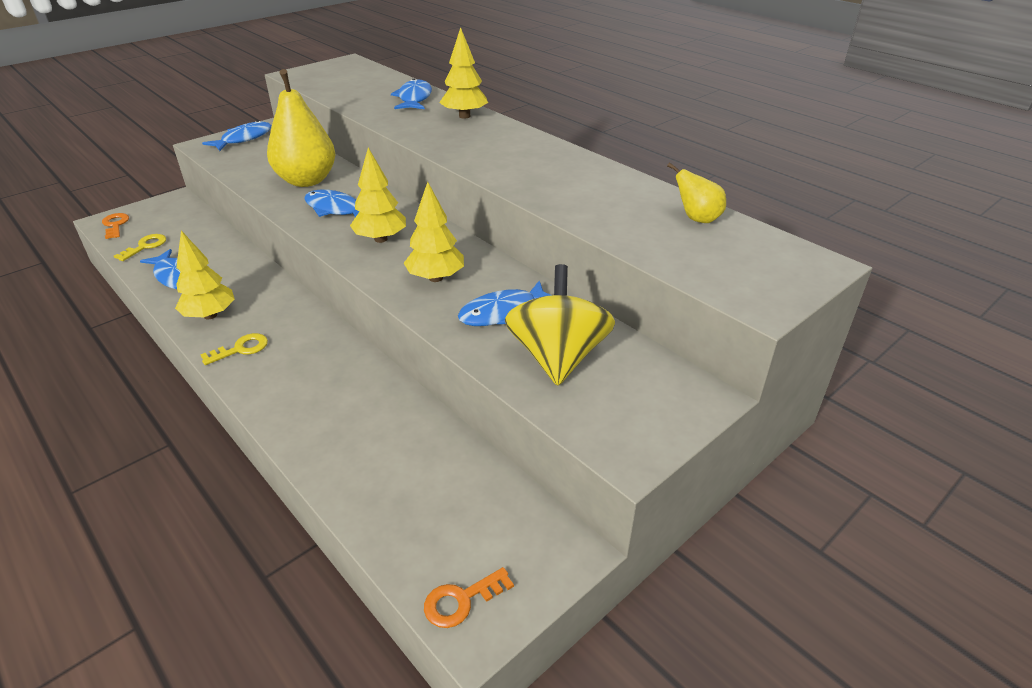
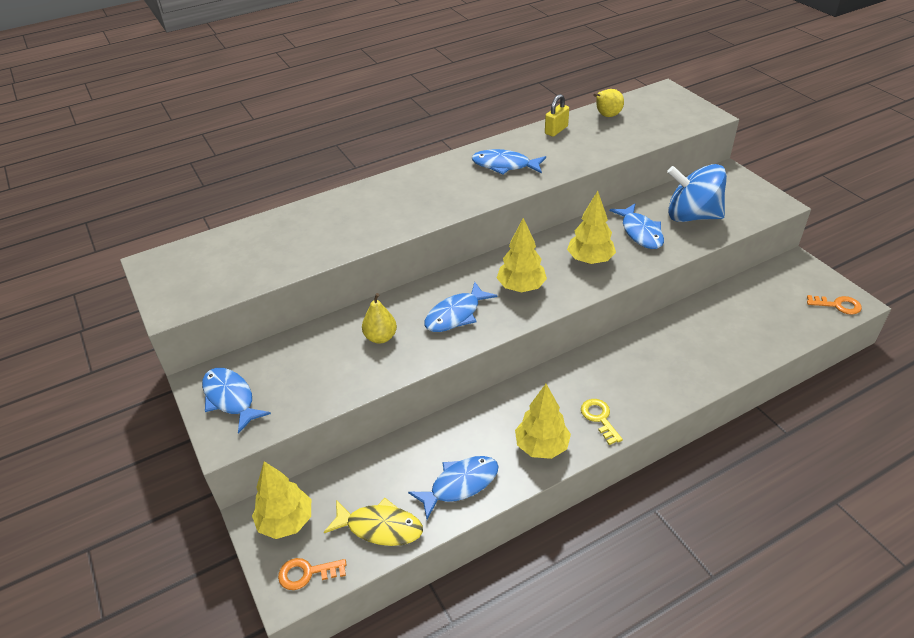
camera: 75 degrees left, 5 degrees up
yellow key [114,234,166,261] -> yellow fish [324,498,423,546]
yellow pear [267,69,335,187] -> yellow pear [362,293,397,344], size x0.49
blue fish [391,79,432,109] -> blue fish moved to [472,149,546,175]
orange key [424,567,514,628] -> orange key turned 60 degrees counterclockwise [807,295,862,315]
yellow tree [439,27,488,119] -> yellow tree moved to [252,461,311,539]
yellow spinning top [505,264,615,386] -> blue spinning top [667,164,727,222]
none -> yellow padlock [545,94,569,137]

